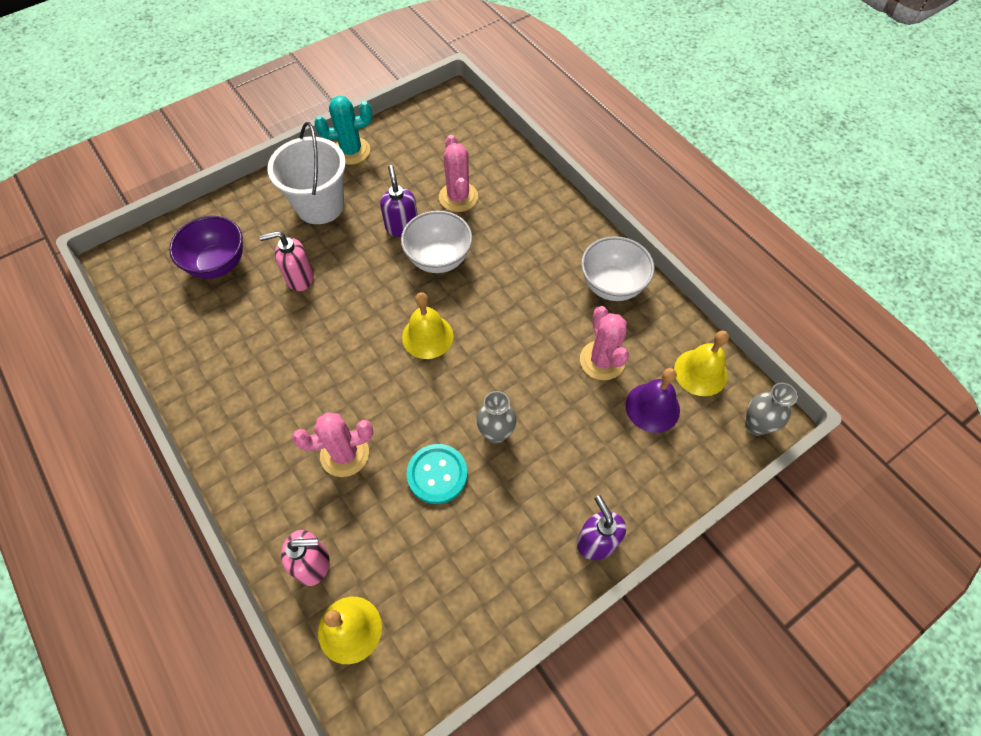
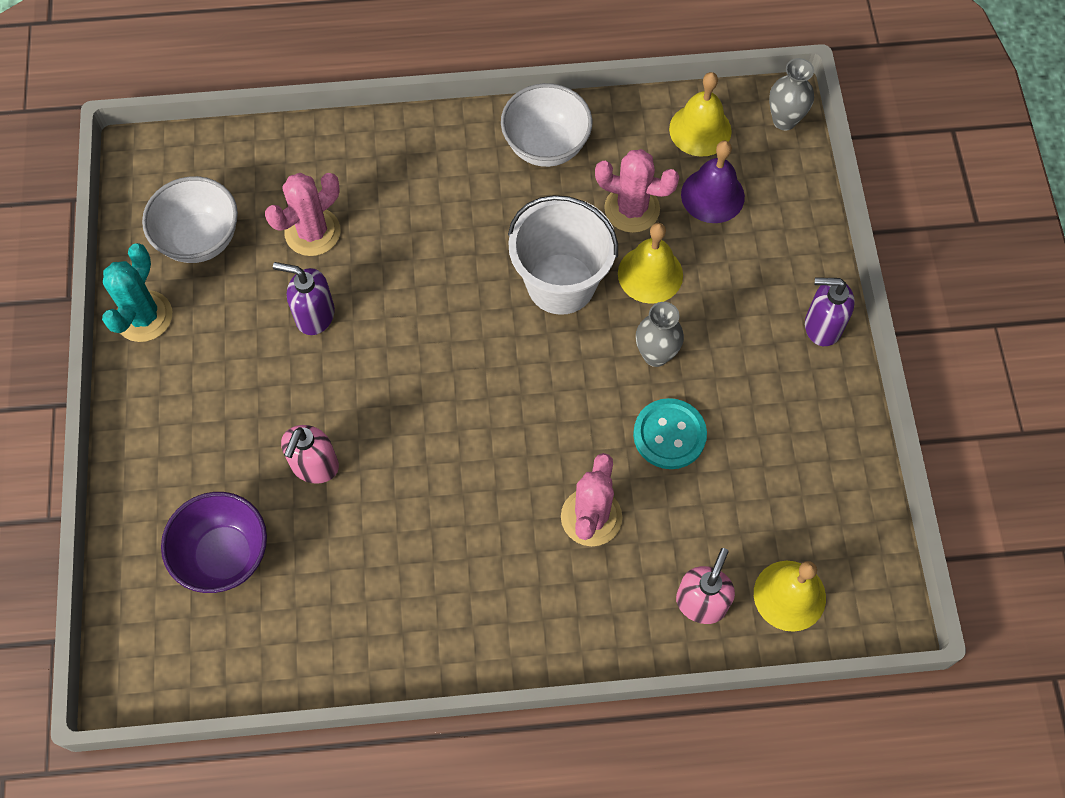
camera: 60 degrees left, 5 degrees up
white bucket [267,122,346,224] -> white bucket moved to [508,195,618,315]
white bowl [401,210,472,273] -> white bowl moved to [142,176,238,263]
yellow bell [402,292,453,359] -> yellow bell moved to [618,223,683,304]
pink cactus [439,135,478,212] -> pink cactus turned 60 degrees counterclockwise [265,173,340,256]

